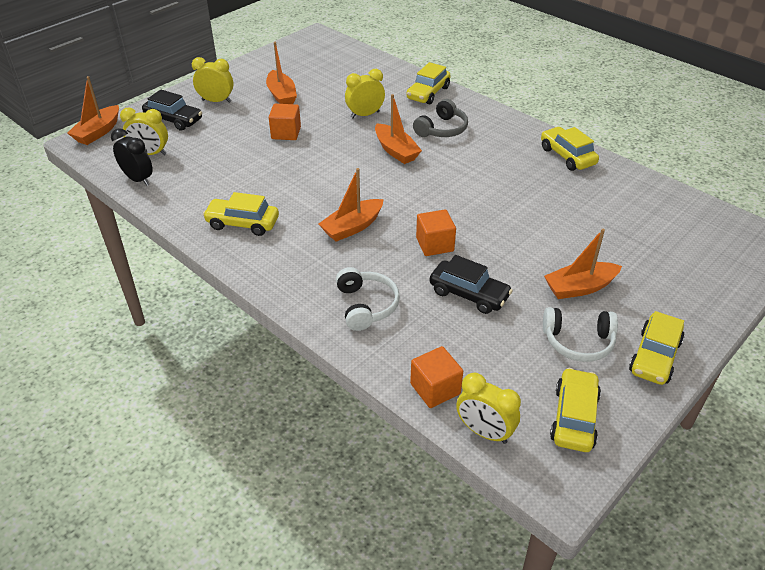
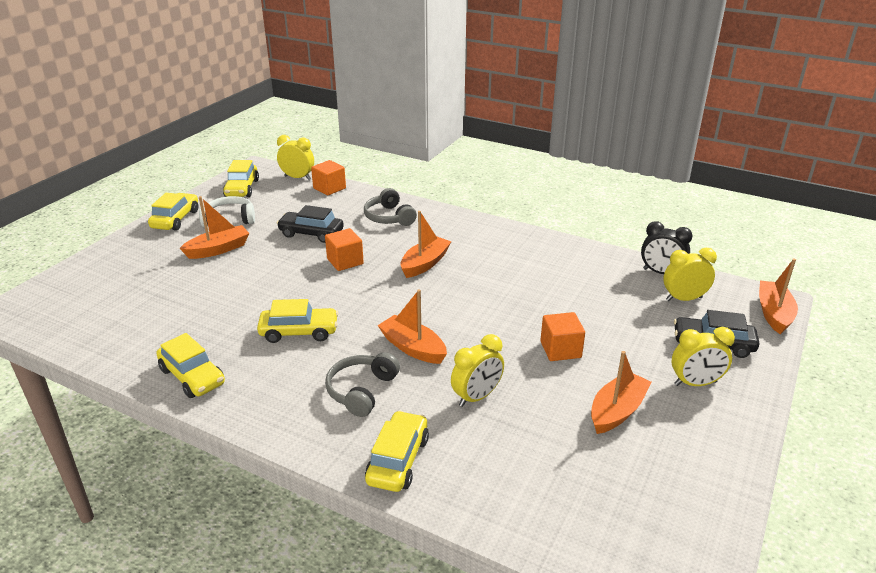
camera: 165 degrees right, 10 degrees down
yellow car [203,192,279,236] -> yellow car moved to [257,299,338,343]
orange boat [266,42,297,104] -> orange boat turned 75 degrees clockwise [591,351,651,434]
white headphones [336,267,400,331] -> grey headphones [364,188,417,226]

